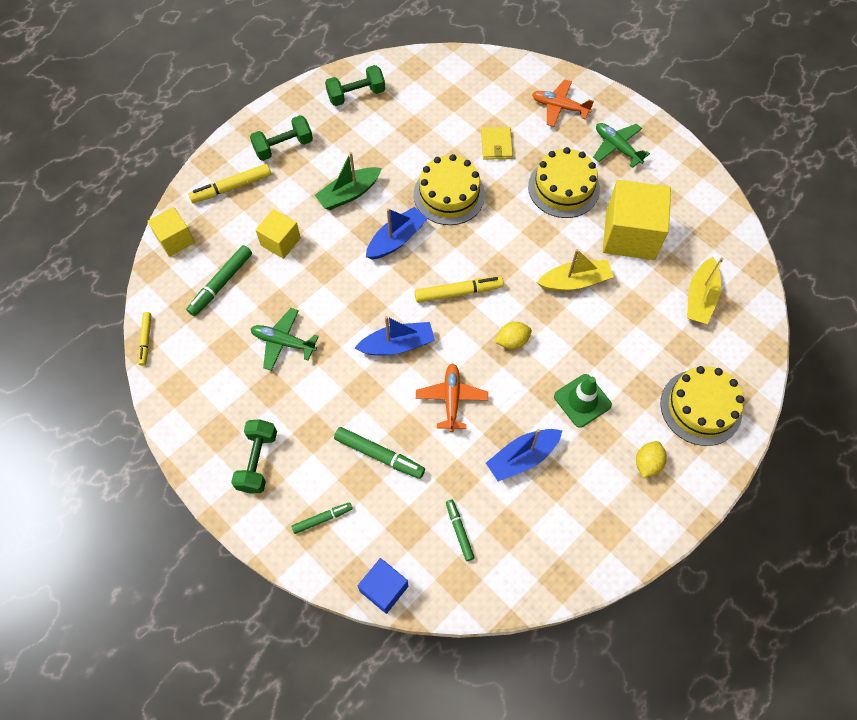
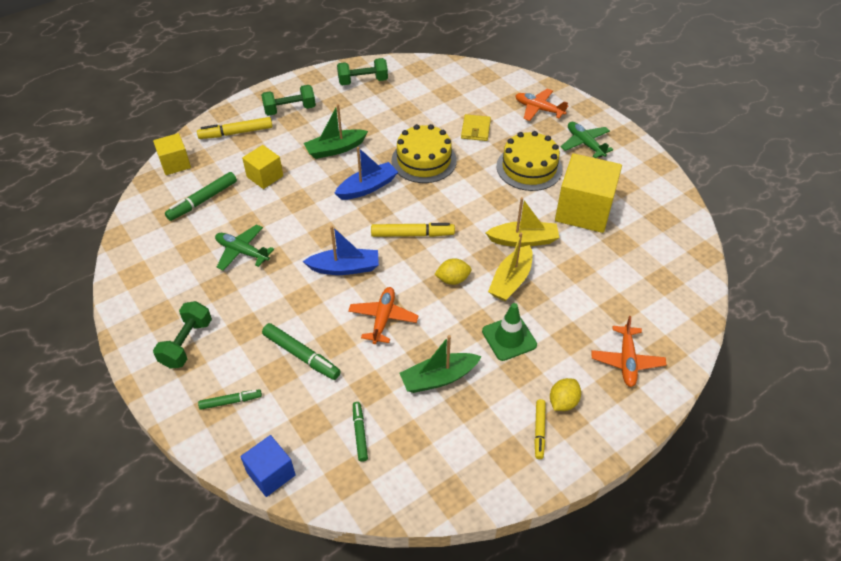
camera: 10 degrees right, 15 degrees down
yellow marker [138,312,151,366] -> yellow marker moved to [534,399,546,459]
blue boat [486,429,563,482] -> green boat [400,335,482,393]
yellow cake [660,366,744,446] -> orange plane [591,316,666,387]
yellow boat [687,257,724,324] -> yellow boat moved to [488,232,533,301]

